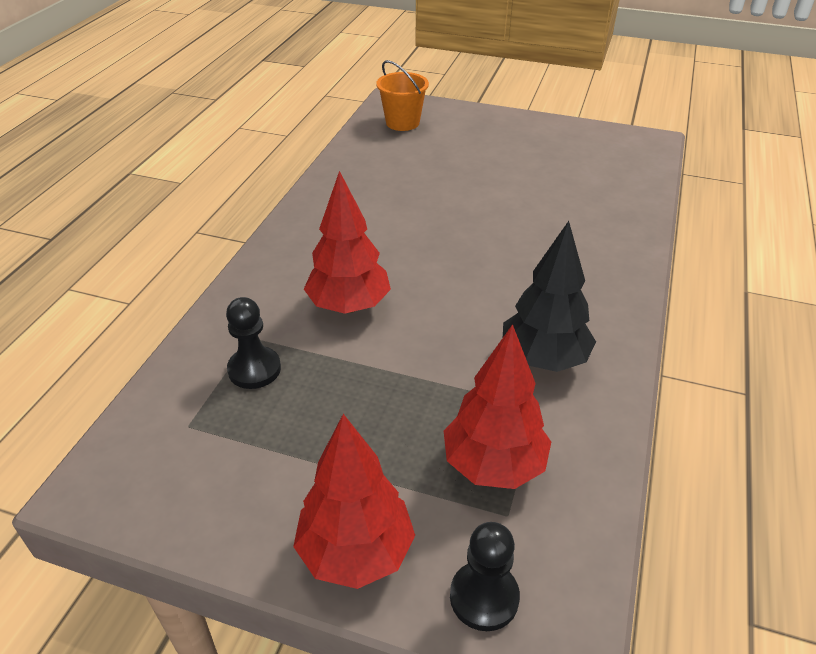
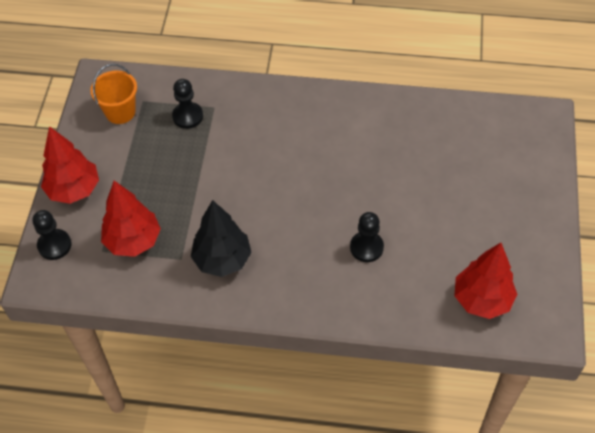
camera: 80 degrees right, 15 degrees up
red tree [304,171,391,314] -> red tree moved to [454,243,517,319]
orange bucket [377,60,429,131] -> orange bucket moved to [91,64,137,124]
none -> black pawn [350,212,384,262]

